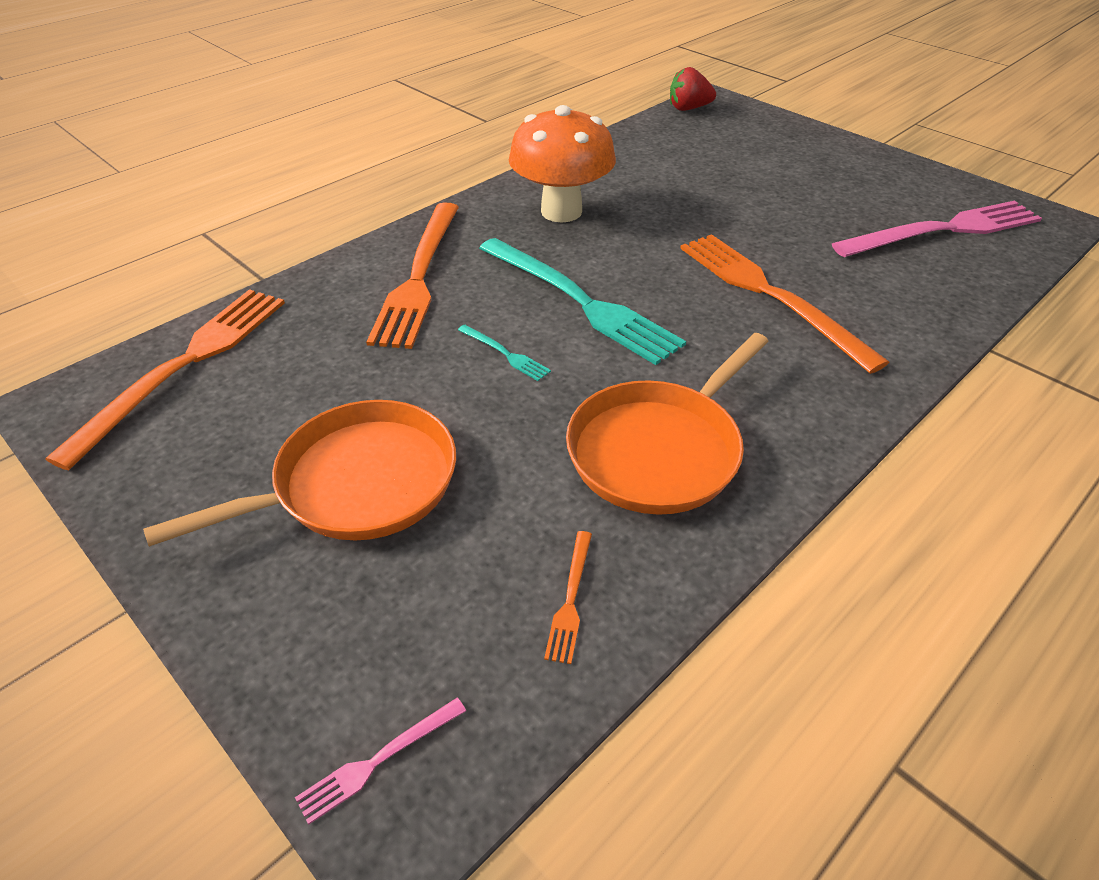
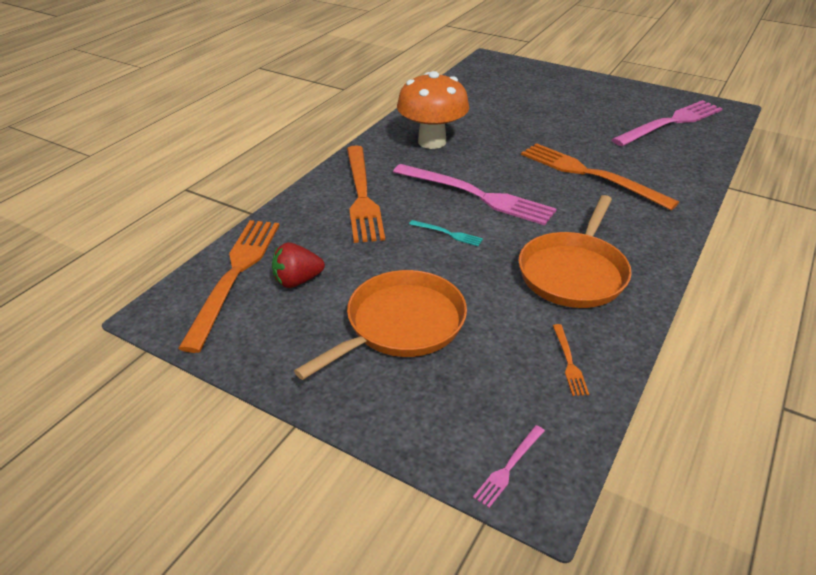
camera: 15 degrees left, 5 degrees down
turquoise fork [479,238,686,365] -> pink fork [393,164,557,226]
red strawberry [670,67,716,111] -> red strawberry moved to [272,242,325,288]

